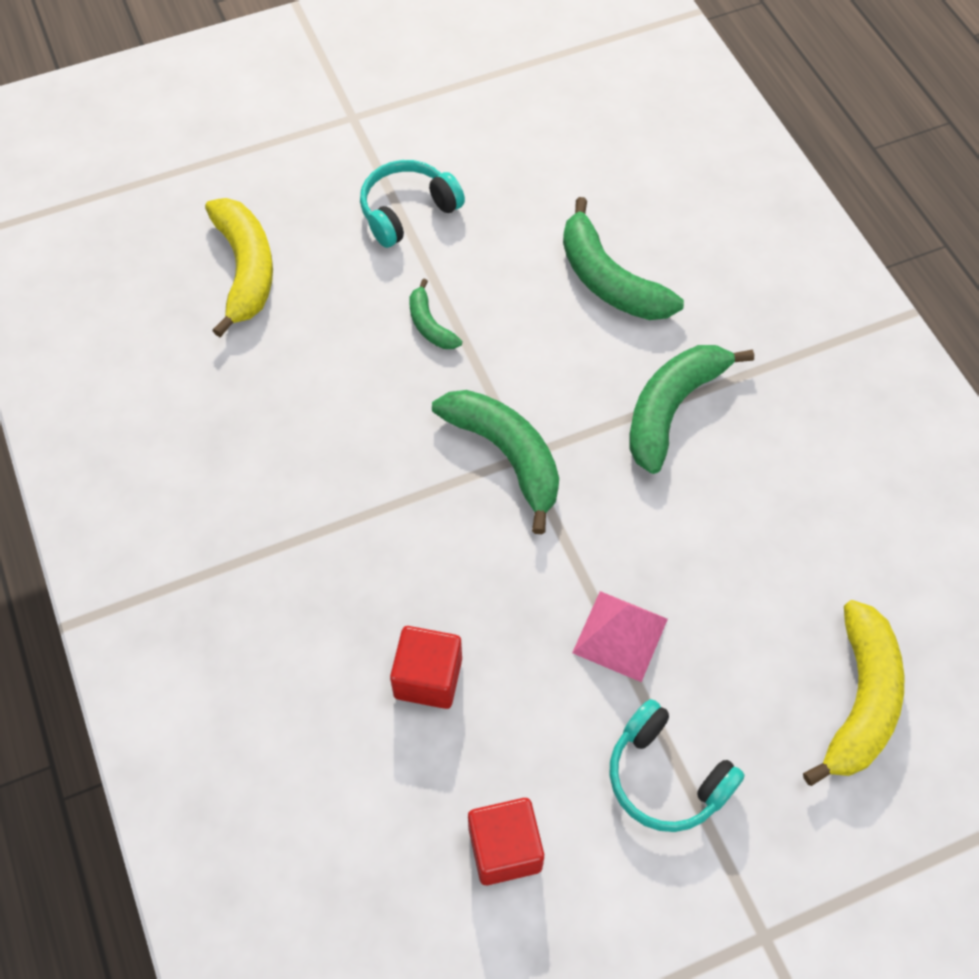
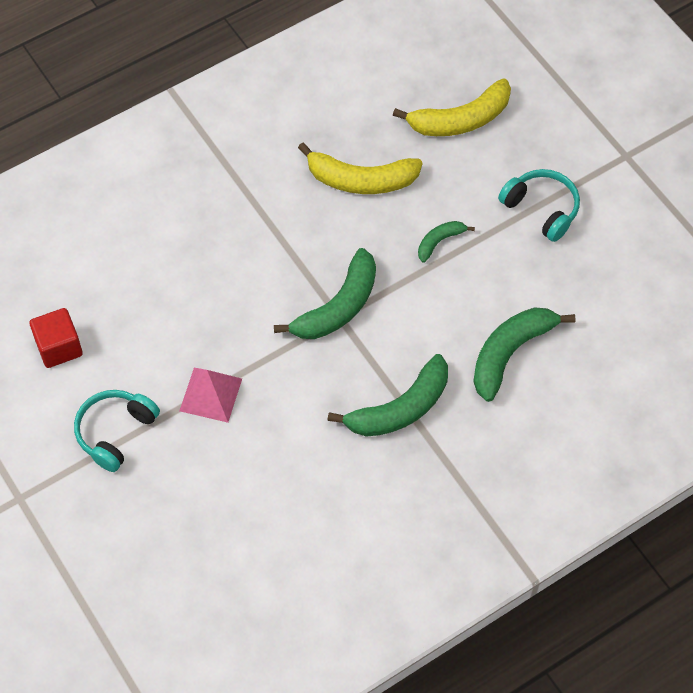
camera: 80 degrees right, 0 degrees up
red cube [390,626,462,709] -> none
green banana [629,345,754,474] -> green banana turned 120 degrees clockwise [327,354,448,437]
yellow banana [803,600,905,786] -> yellow banana moved to [298,143,423,194]

